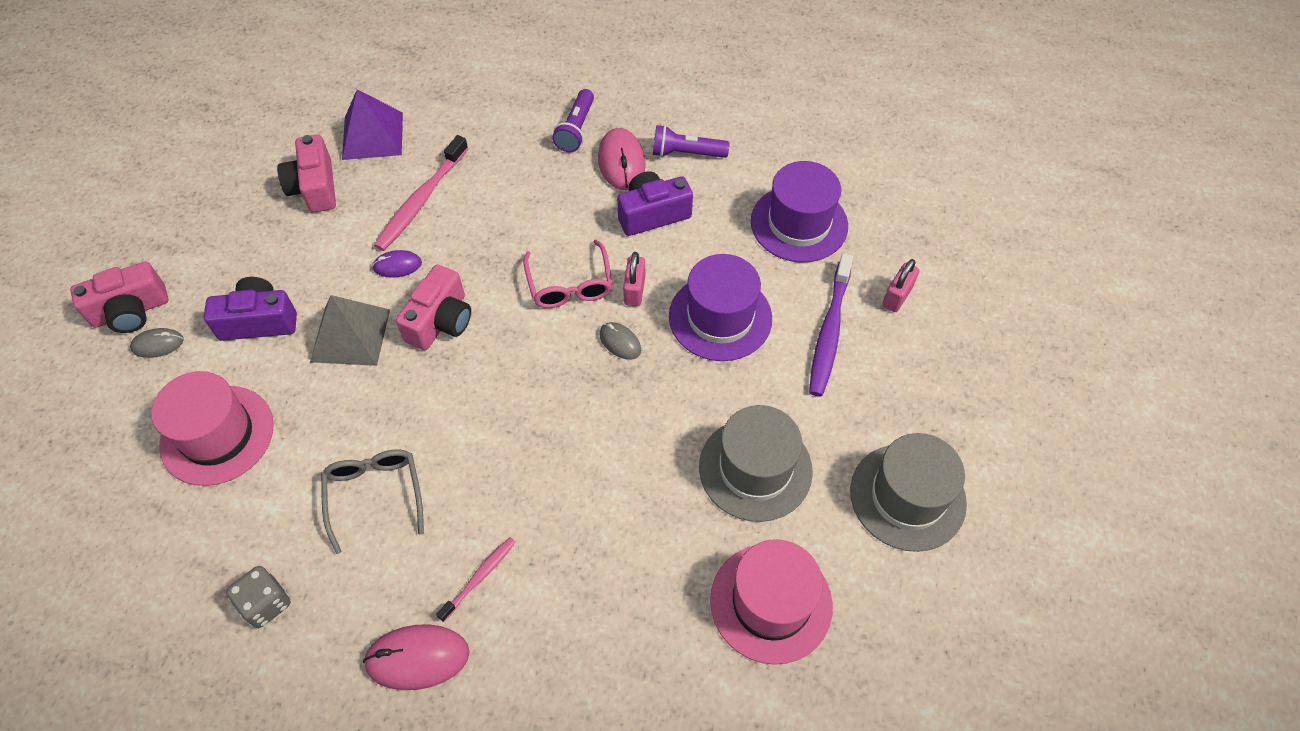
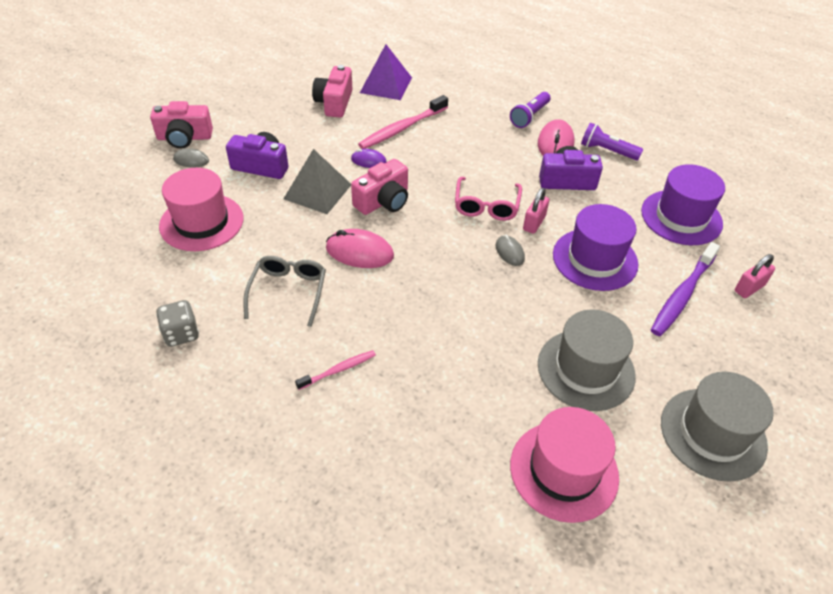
camera: 20 degrees right, 10 degrees down
pink mouse [363,624,469,690] -> pink mouse moved to [326,229,394,268]

